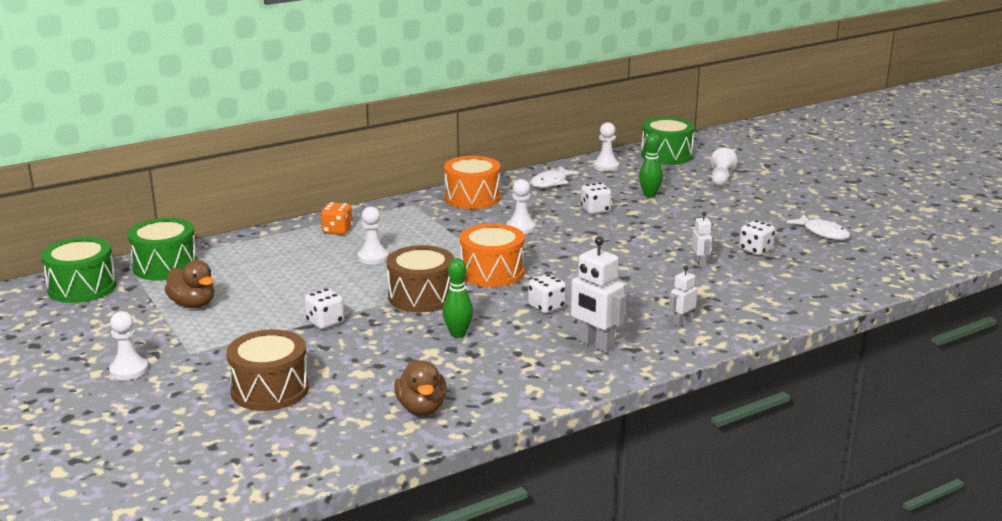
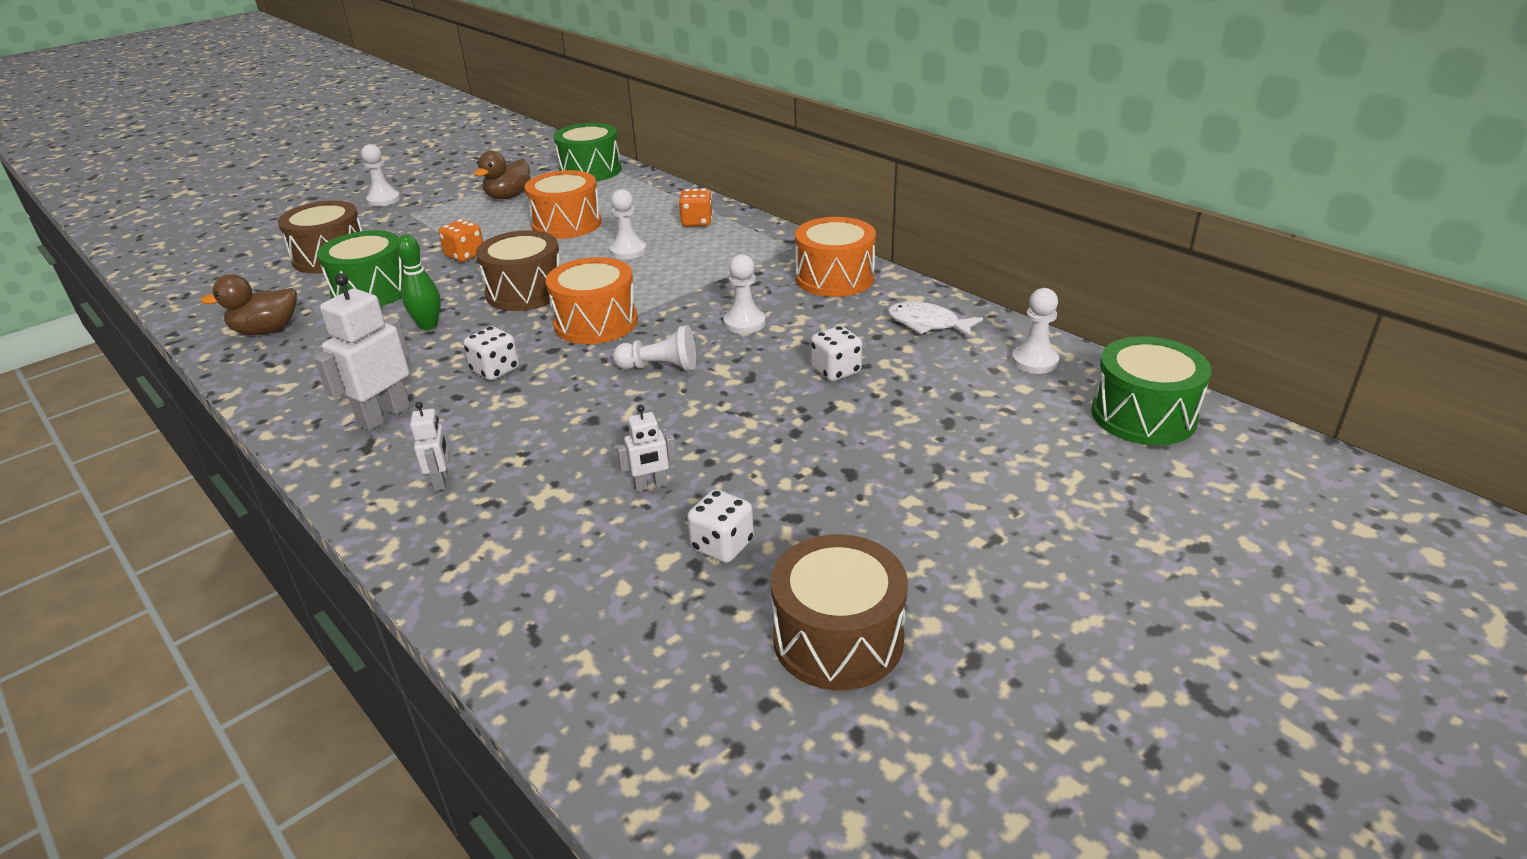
camera: 80 degrees right, 10 degrees up
green drum [41,237,116,303] -> green drum moved to [317,230,405,307]
white dice [305,288,344,329] -> orange dice [439,219,483,262]
green bowling pin [639,133,663,198] -> none
white robot [669,266,698,327] -> white robot turned 45 degrees clockwise [410,402,449,491]
white pawn [711,147,738,186] -> white pawn moved to [613,325,696,371]
white fish [787,215,850,240] -> brown drum [771,534,908,691]
none -> orange drum [524,170,602,239]

